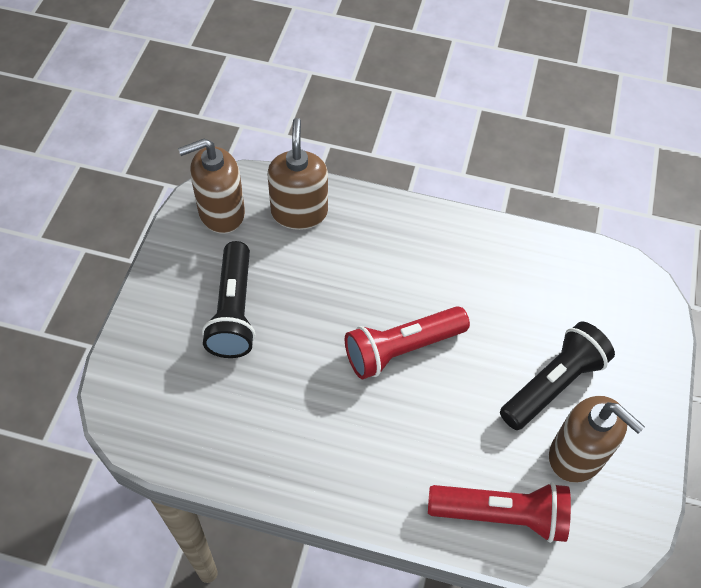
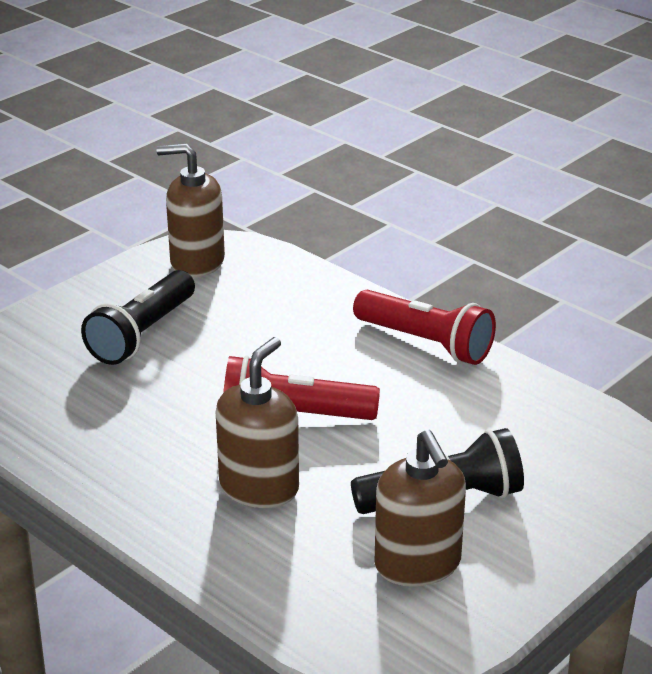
camera: 30 degrees right, 25 degrees down
brown soap dispenser [267,118,328,230] -> brown soap dispenser moved to [216,337,299,508]
red flashlight [428,482,571,543] -> red flashlight moved to [353,290,496,365]

